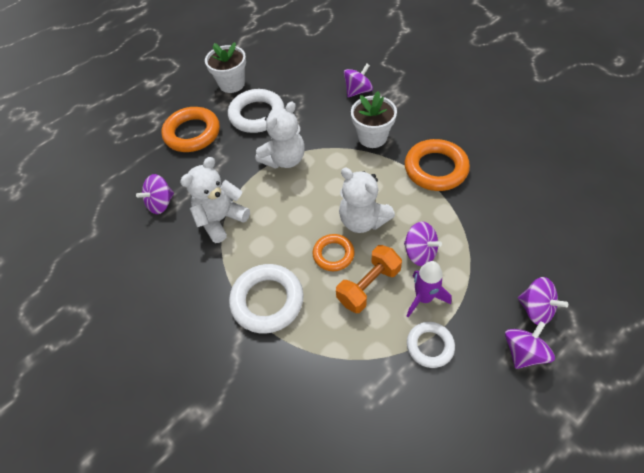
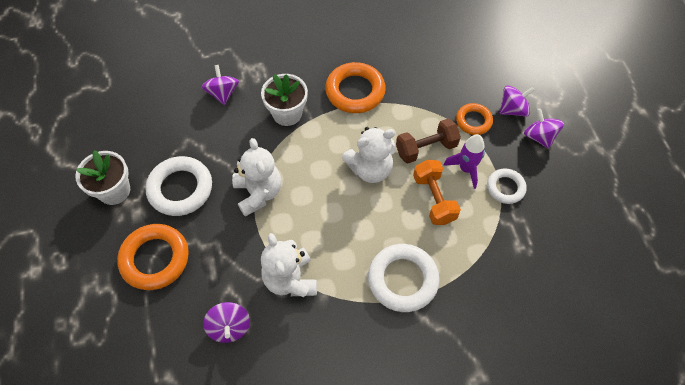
camera: 65 degrees left, 5 degrees up
orange ring [313,234,355,271] -> orange ring moved to [456,103,493,135]
purple spinning top [404,222,442,266] -> brown dumbbell [396,119,461,163]

